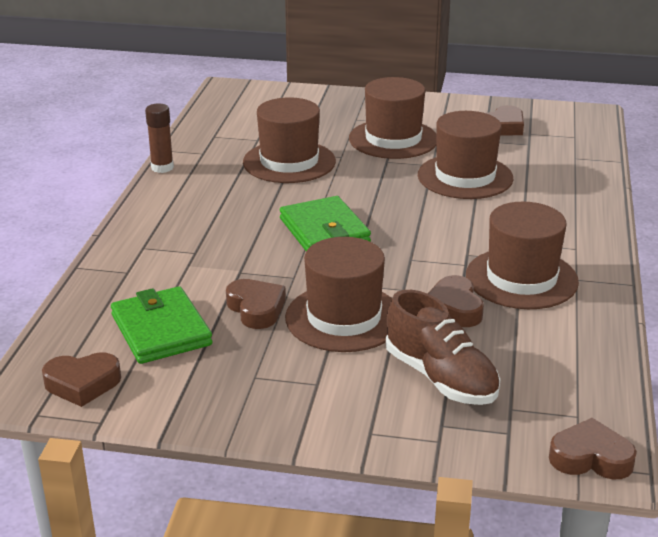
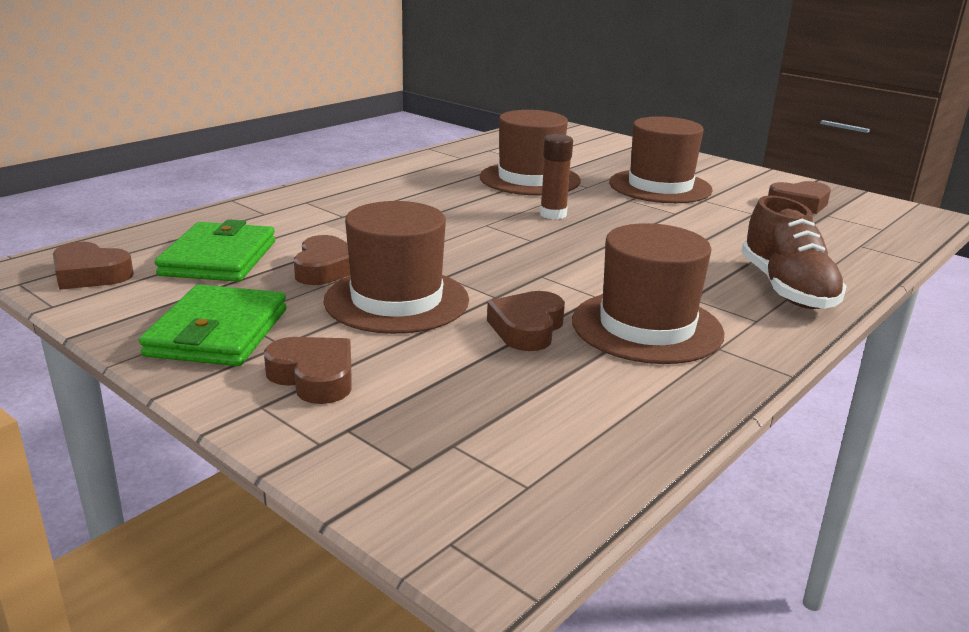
camera: 30 degrees right, 5 degrees down
brown glue stick [145,104,174,173] -> brown glue stick moved to [540,134,573,219]
green wallet [280,196,371,251] -> green wallet moved to [139,284,287,366]
brown shoe [386,290,500,405] -> brown shoe moved to [741,195,847,309]
brown hat [418,111,514,199] -> none
brown heart [549,418,637,480] -> brown heart moved to [264,337,352,404]

